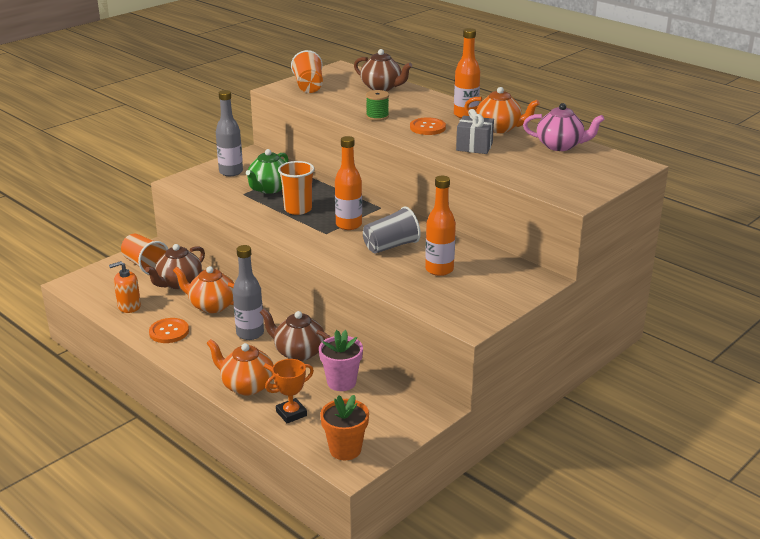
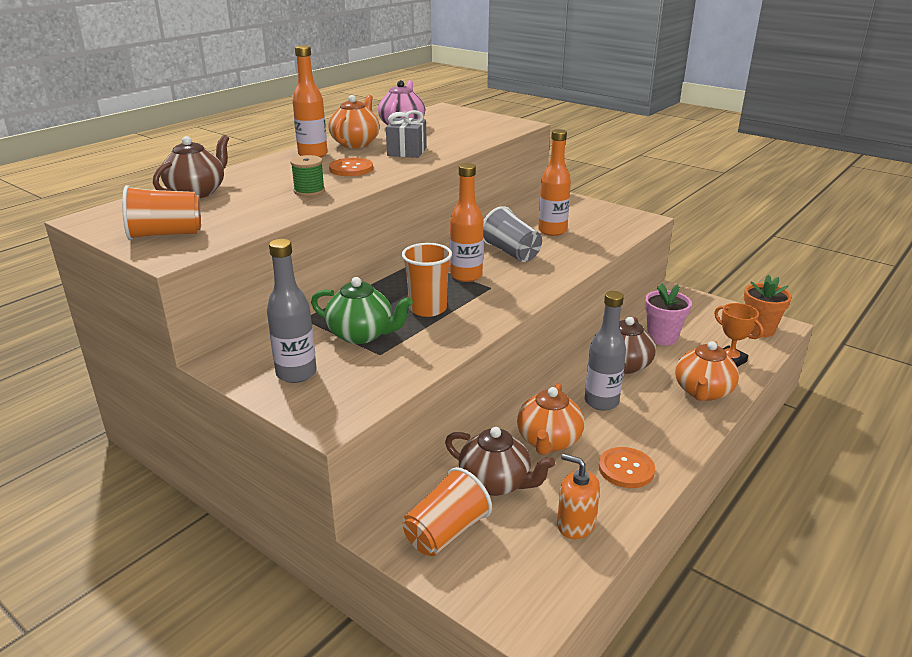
camera: 95 degrees left, 0 degrees up
orange soap dispenser [109,261,141,313] -> orange soap dispenser turned 150 degrees clockwise [557,454,600,539]

